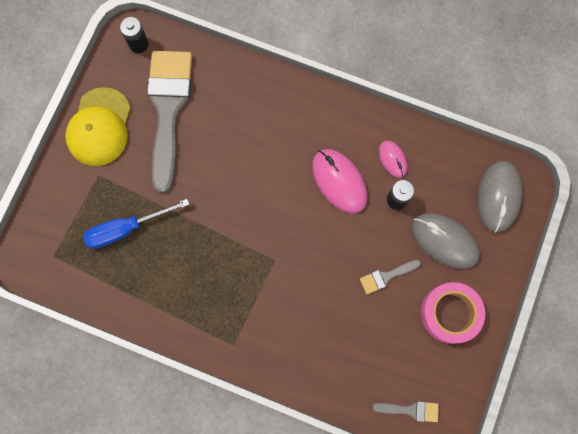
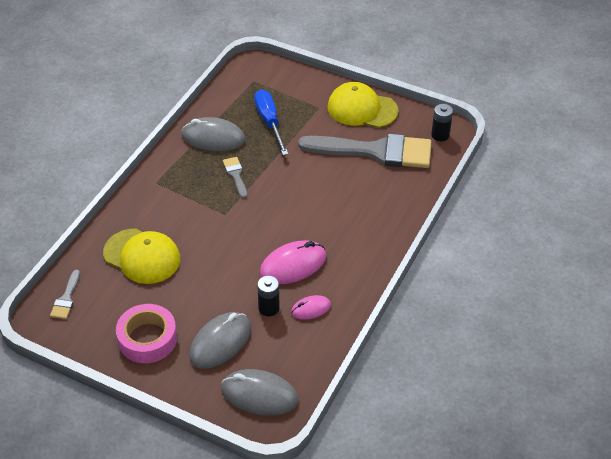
camera: 95 degrees right, 30 degrees down
grey brush [360,260,421,294] -> grey brush moved to [223,157,247,198]
none -> yellow cap [103,228,180,284]
none -> grey mouse [181,117,245,151]

